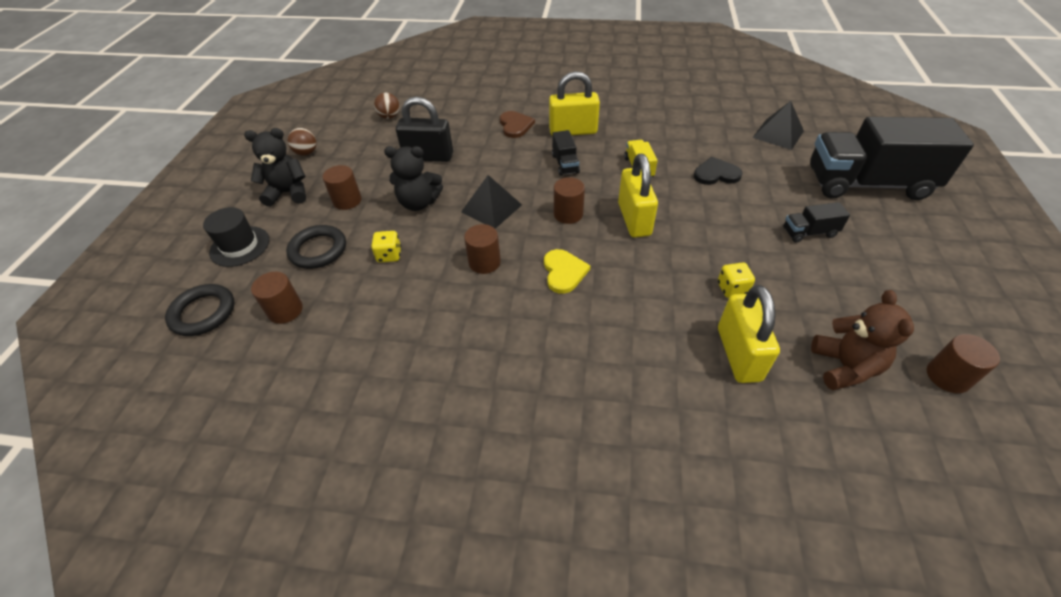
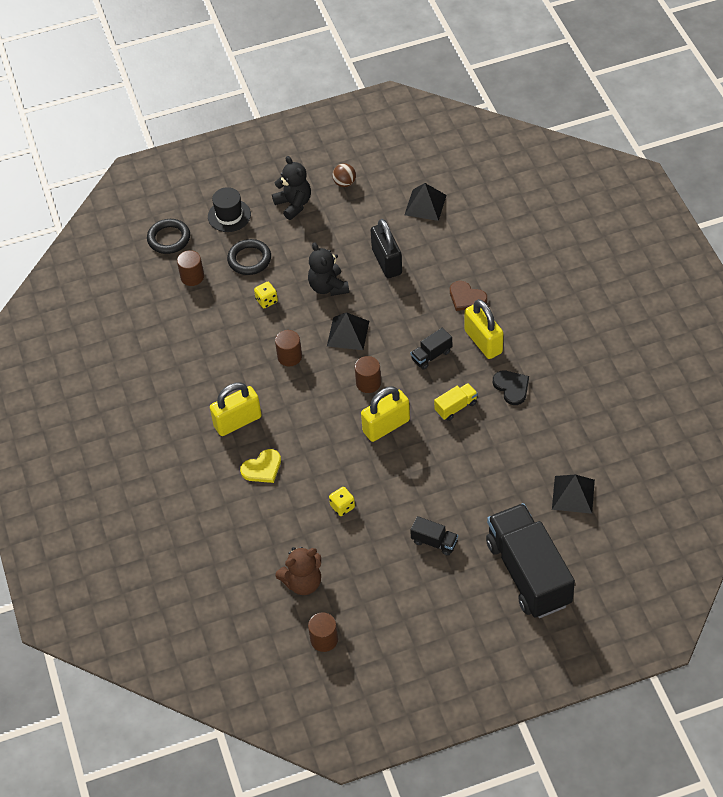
camera: 65 degrees right, 5 degrees up
brown cylinder [323,165,361,210] -> none
brown ball [374,93,400,119] -> black pyramid [405,183,447,221]
brown heart [500,111,535,138] -> brown heart turned 75 degrees clockwise [450,281,487,311]
yellow heart [544,249,590,294] -> yellow heart moved to [240,449,281,483]
black heart [694,157,743,185] -> black heart moved to [493,371,529,405]
yellow padlock [718,285,780,383] -> yellow padlock moved to [210,382,262,436]
black truck [783,202,850,243] -> black truck turned 150 degrees clockwise [410,516,458,556]

